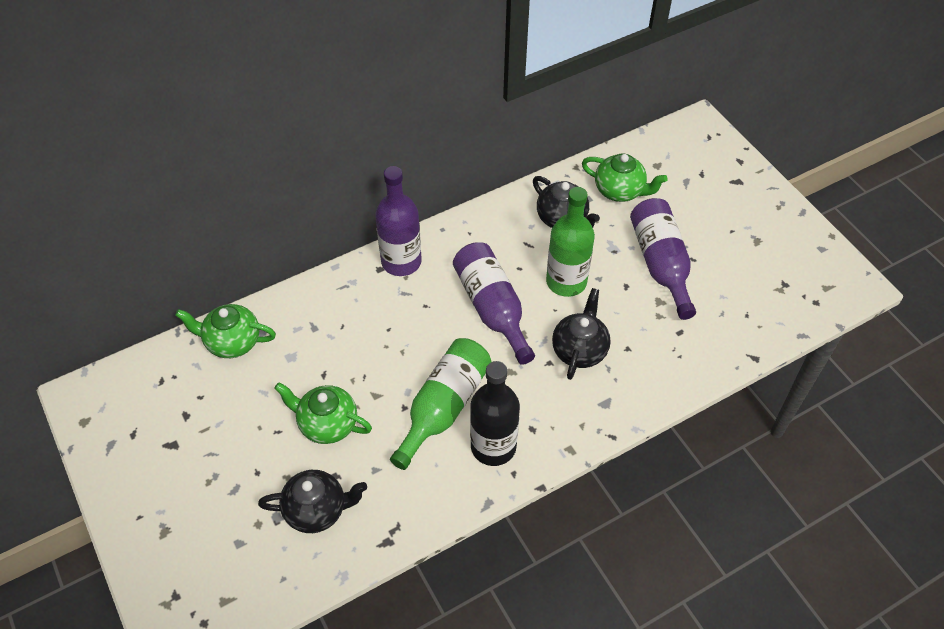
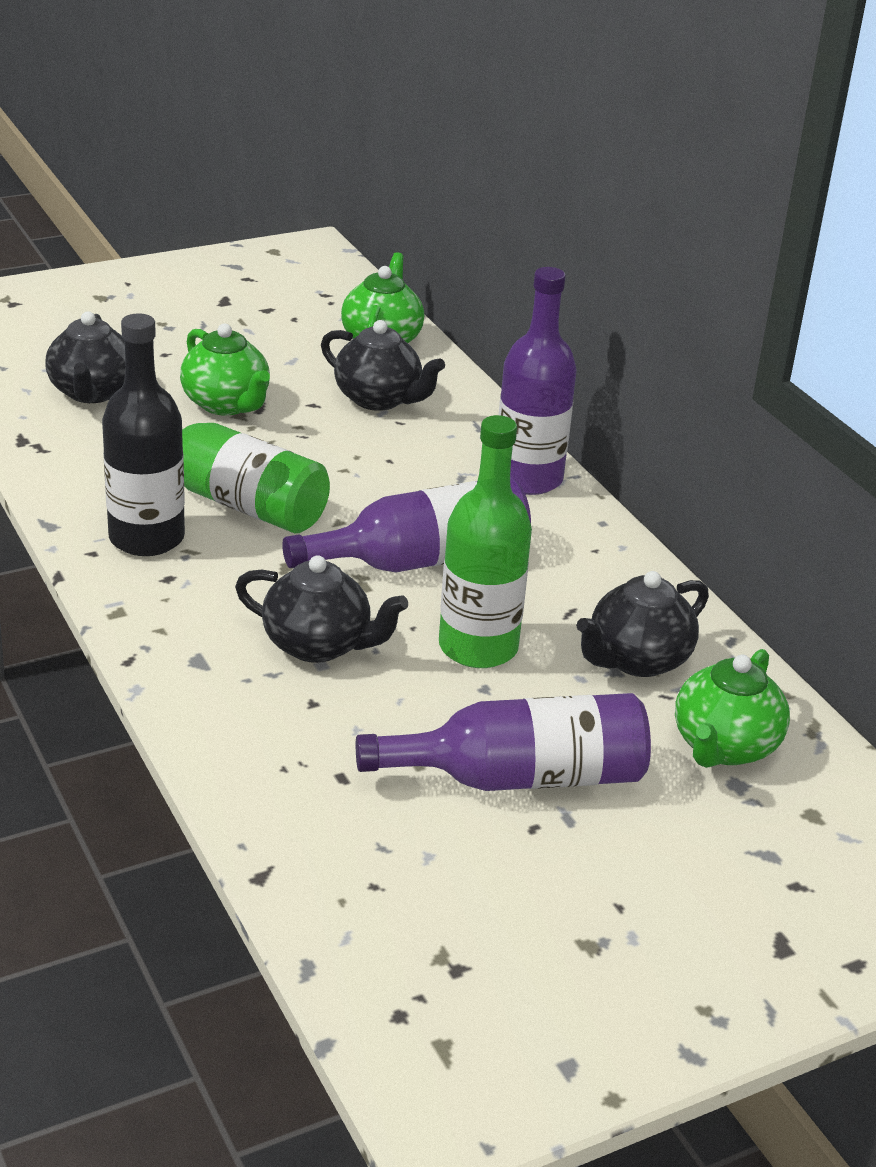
camera: 90 degrees right, 20 degrees down
green teapot [274,382,372,444] -> green teapot turned 120 degrees clockwise [180,324,270,415]
none -> black teapot [321,320,445,411]

